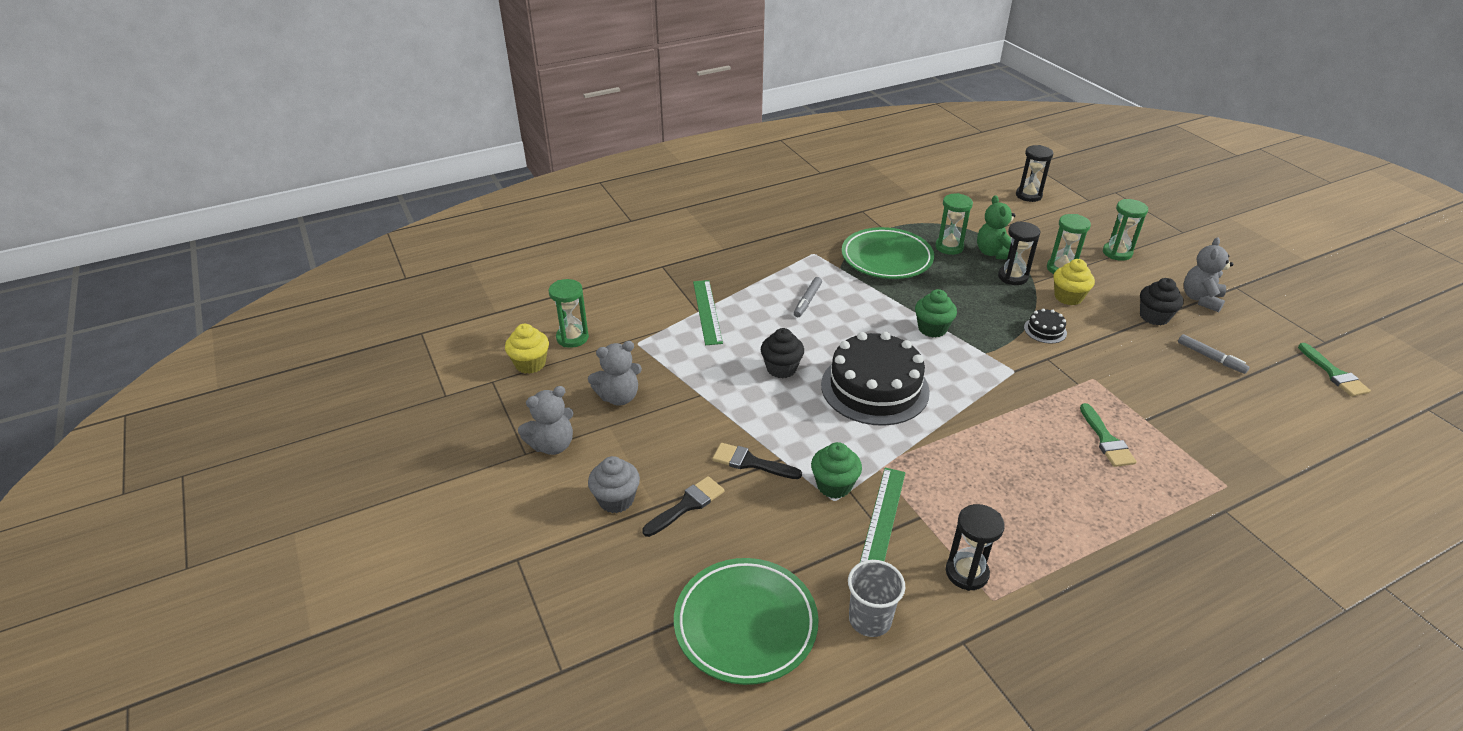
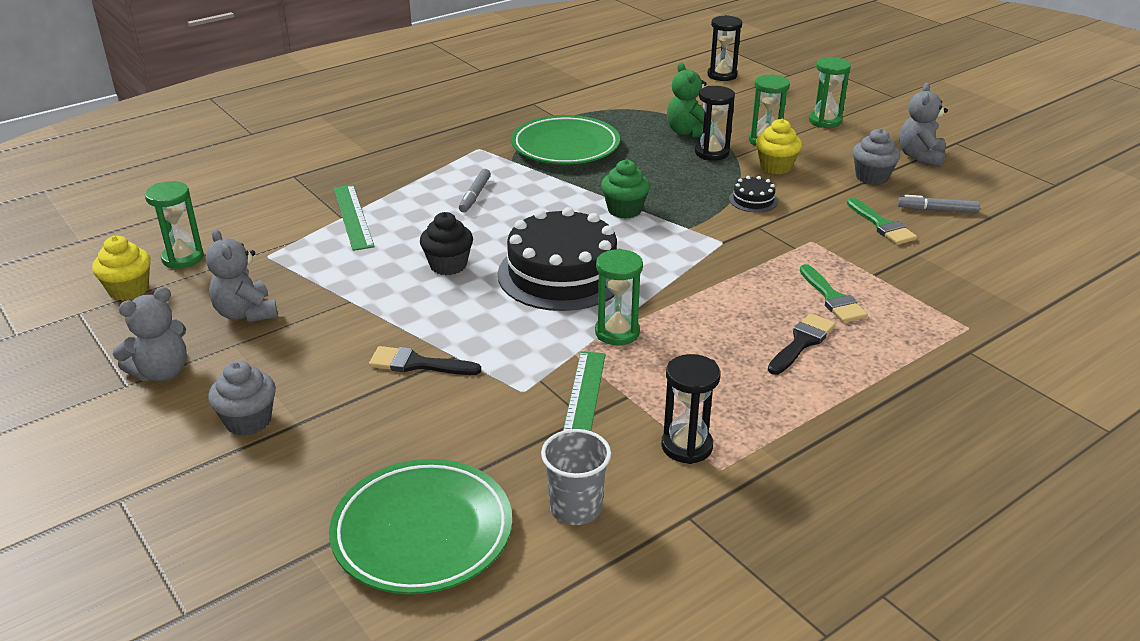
camera: 10 degrees left, 5 degrees down
grey teddy bear [588,341,642,406] -> grey teddy bear turned 90 degrees clockwise [206,229,278,322]
black brush [642,476,724,537] -> black brush moved to [768,313,836,375]
green cupcake [811,442,862,499] -> none
green hourglass [935,193,973,255] -> green hourglass moved to [595,249,643,345]
black cupcake [1140,278,1184,325] -> grey cupcake [853,128,900,185]
grey marker [1178,334,1250,374] -> grey marker turned 150 degrees clockwise [897,195,980,213]
green brush [1298,343,1371,397] -> green brush moved to [847,198,917,245]

